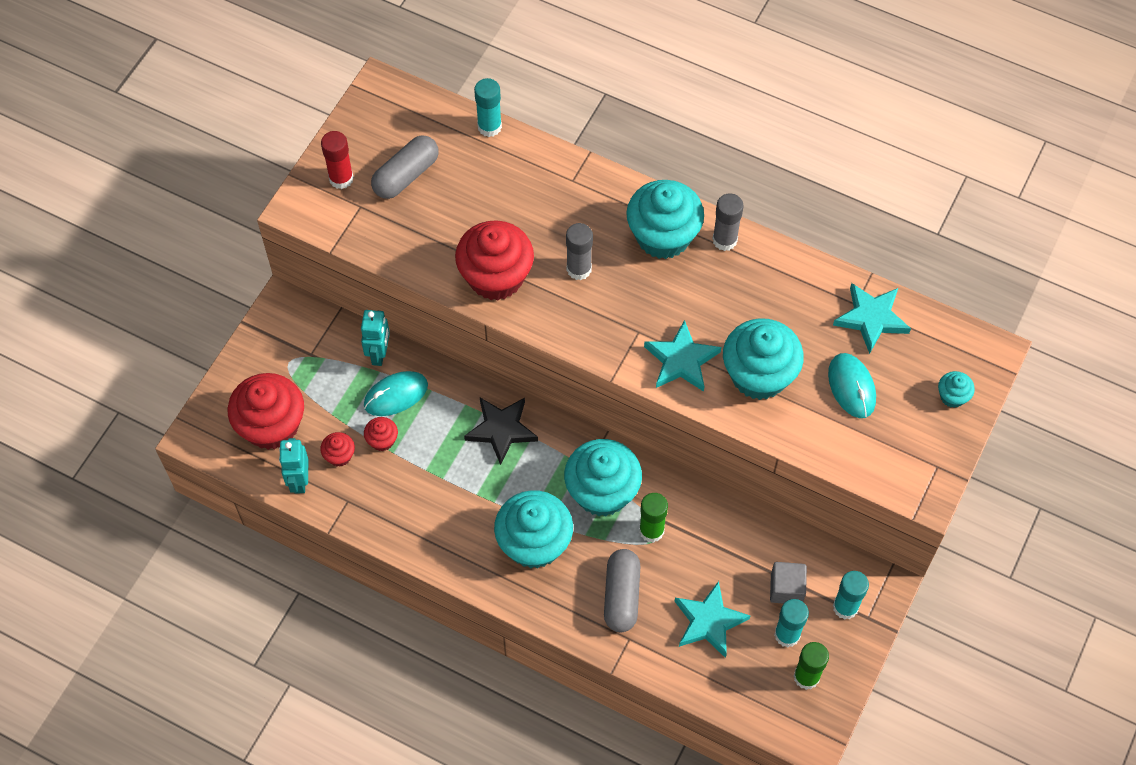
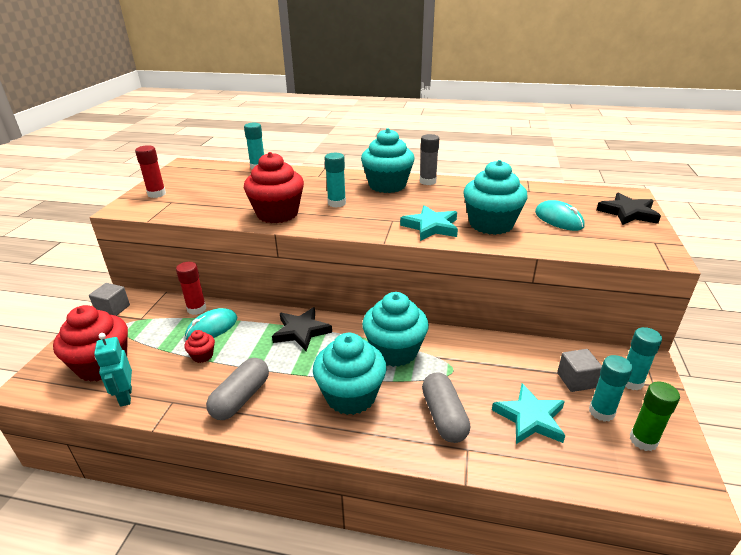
camera: 15 degrees left, 30 degrees down
red cupcake [320,432,355,467] -> none
turquoise robot [361,310,390,366] -> red glue stick [176,262,206,315]
grey capsule [371,136,439,199] -> grey capsule moved to [206,358,269,420]
grey glue stick [566,223,593,280] -> turquoise glue stick [324,153,346,208]
green glue stick [639,493,668,543] -> none
turquoise star [833,283,911,354] -> none
turquoise cupcake [938,371,975,408] -> black star [597,192,661,225]
none -> grey cube [89,283,130,316]

